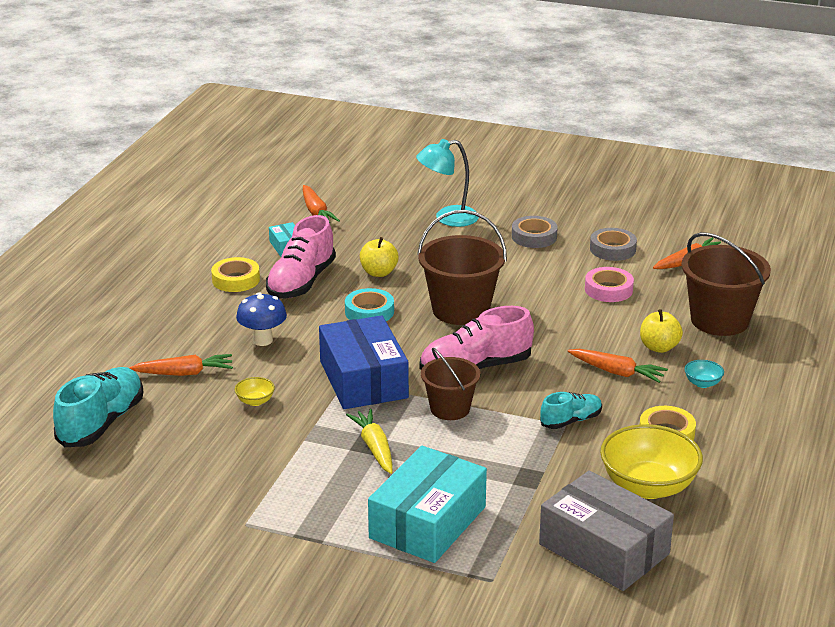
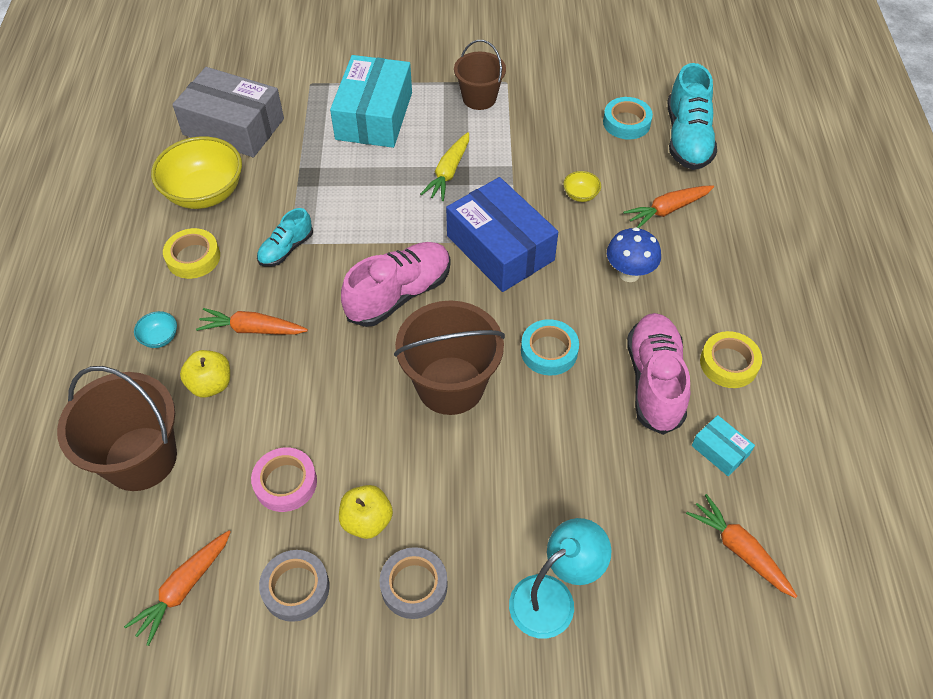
camera: 160 degrees right, 25 degrees up
yellow carrot [346,409,393,474] -> yellow carrot turned 60 degrees clockwise [420,132,469,201]
yellow apple [360,237,399,277] -> yellow apple moved to [339,485,393,539]
brown bucket [421,347,480,420] -> brown bucket moved to [454,40,506,110]
none -> turquoise tape [603,97,653,140]

